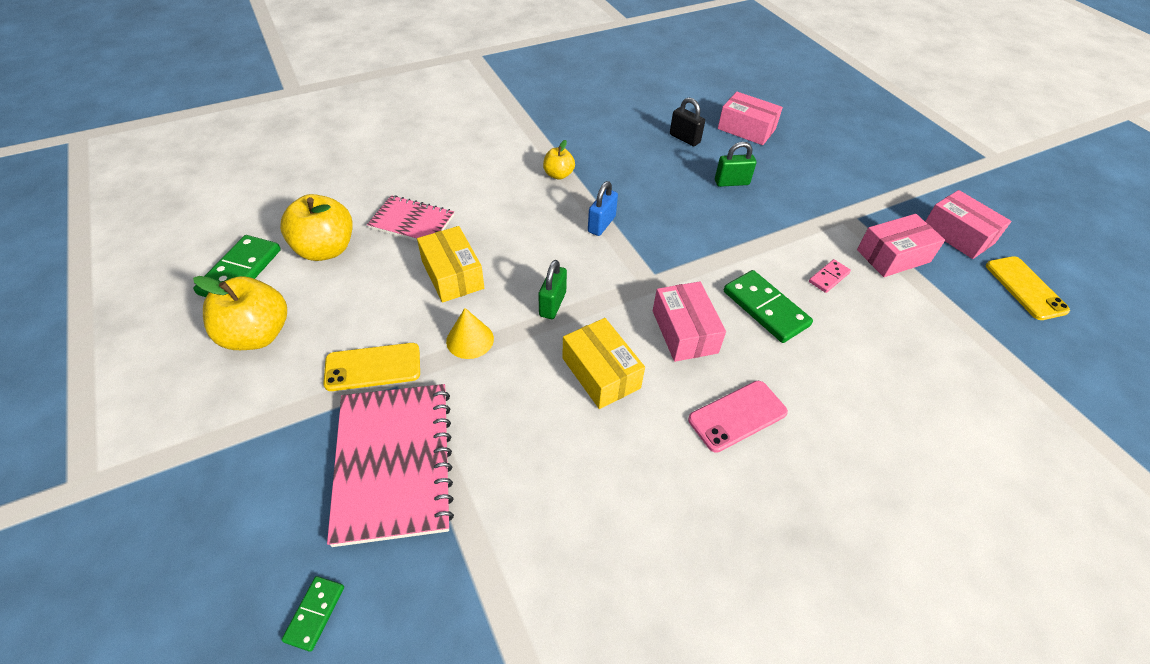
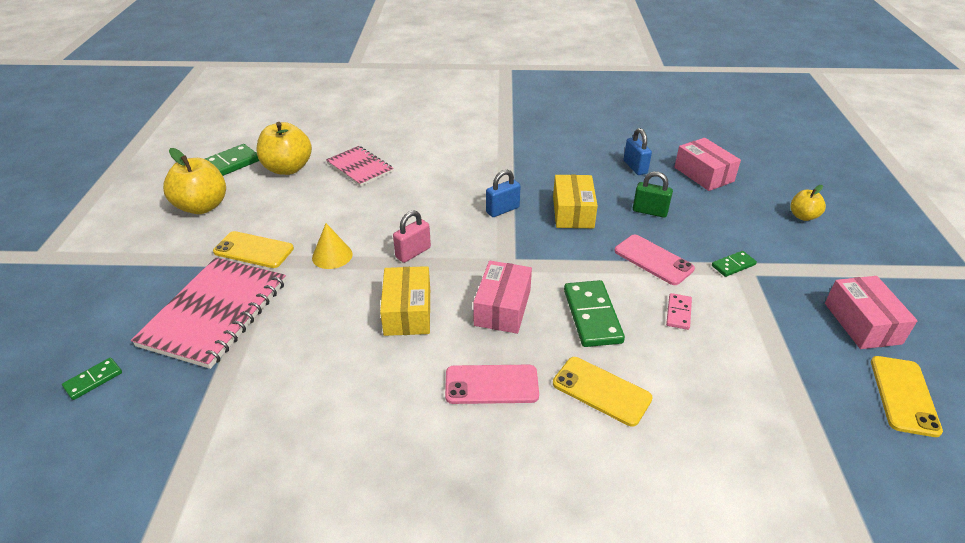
camera: 30 degrees right, 10 degrees down
yellow box [417,226,484,303] -> yellow box moved to [553,175,598,228]
green padlock [538,260,567,319] -> pink padlock [393,210,431,263]
yellow apple [543,140,575,180] -> yellow apple moved to [790,185,826,221]
black padlock [670,98,705,146] -> blue padlock [624,128,652,175]
pink domino [809,259,851,293] -> pink domino turned 60 degrees counterclockwise [666,293,692,330]
pink box [857,214,945,277] -> none
none -> yellow phone [553,357,653,427]
none -> pink phone [614,235,695,285]
none -> green domino [712,251,757,277]

